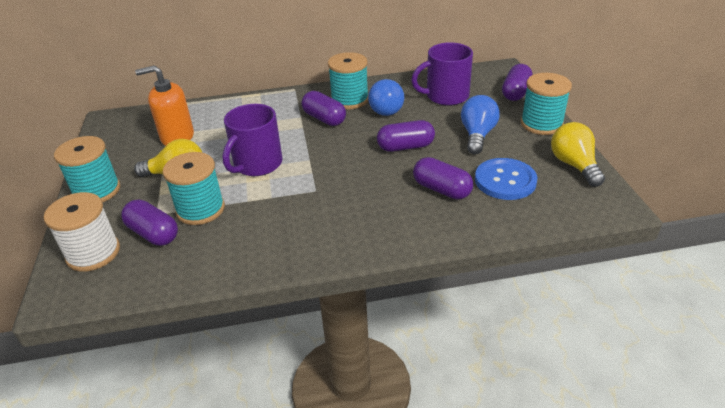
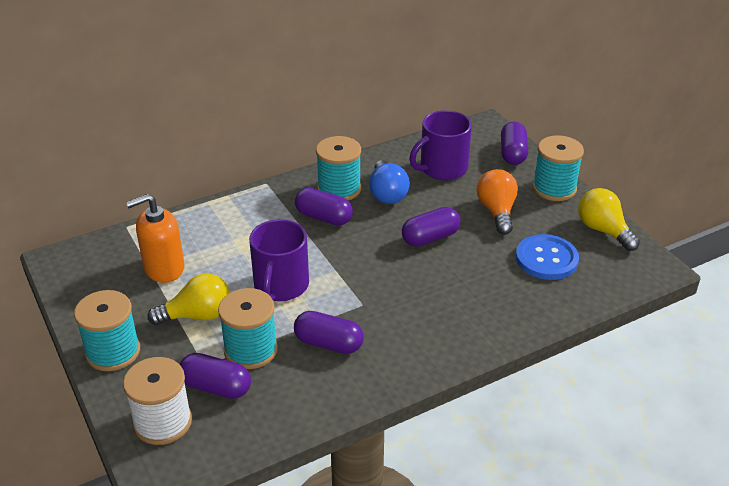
camera: 20 degrees left, 0 degrees up
purple capsule [413,157,473,199] -> purple capsule moved to [294,311,364,354]
blue light bulb [461,95,500,154] -> orange light bulb [477,169,518,235]

